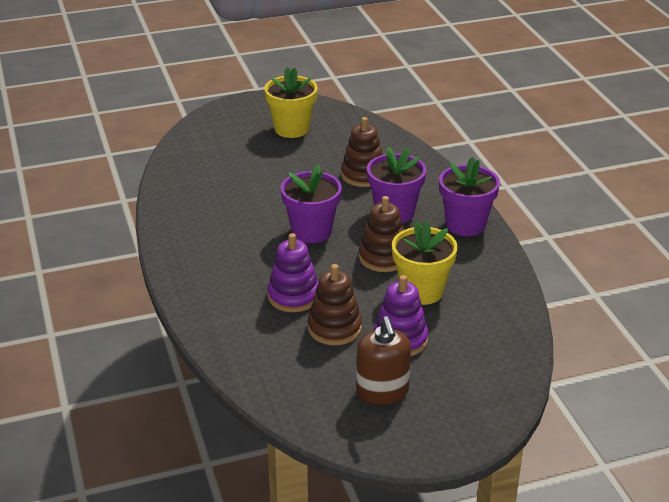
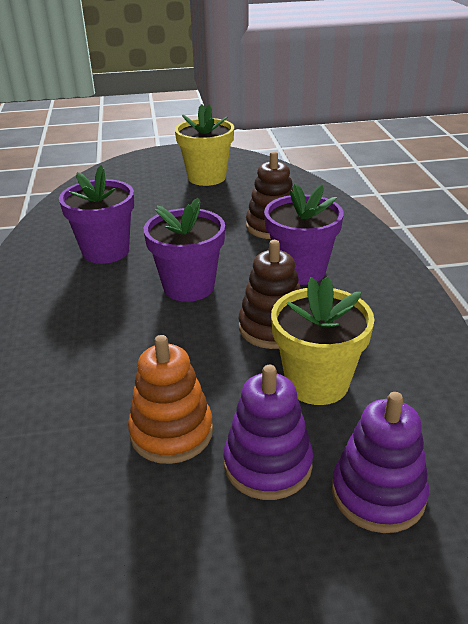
camera: 10 degrees right, 0 degrees up
purple stacking toy [268,233,319,312] -> purple stacking toy moved to [332,392,429,533]
brown stacking toy [308,264,362,345] -> orange stacking toy [128,335,213,464]
brown soap dispenser [356,316,411,405] -> none
purple flower pot [439,157,500,236] -> purple flower pot moved to [59,165,134,264]

